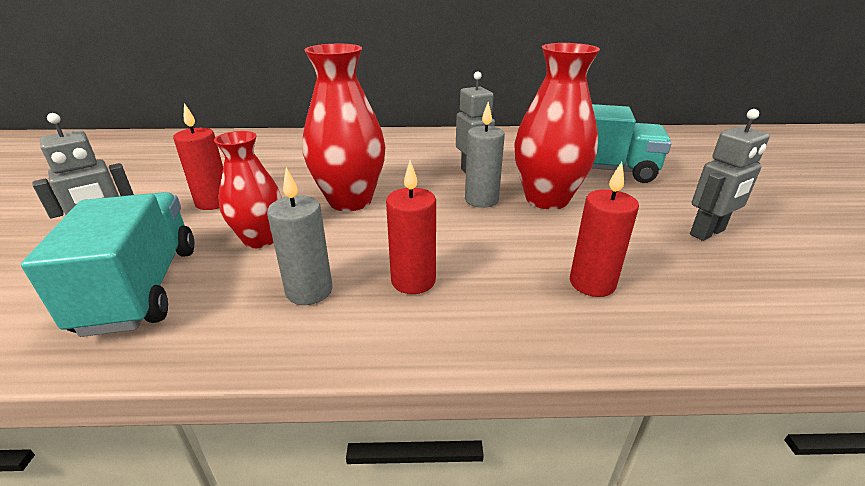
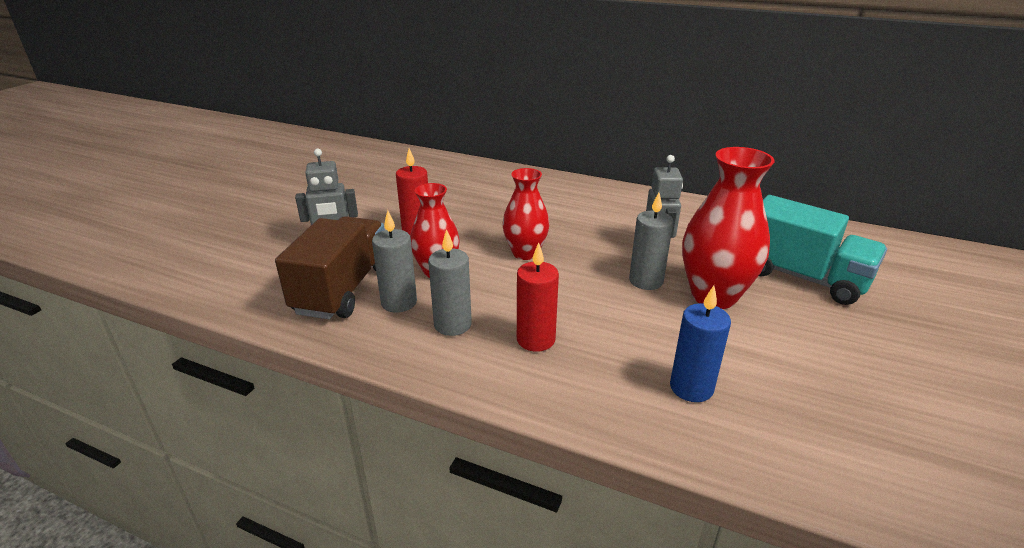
camera: 25 degrees right, 0 degrees up
turquoise truck [21,192,195,337] -> brown truck [275,216,385,319]
red vase [303,44,386,211] -> red vase [502,168,549,260], size x0.65
red candle [570,162,639,297] -> blue candle [670,285,731,402]
grey robot [690,109,770,241] -> none
none -> grey candle [372,210,417,313]

